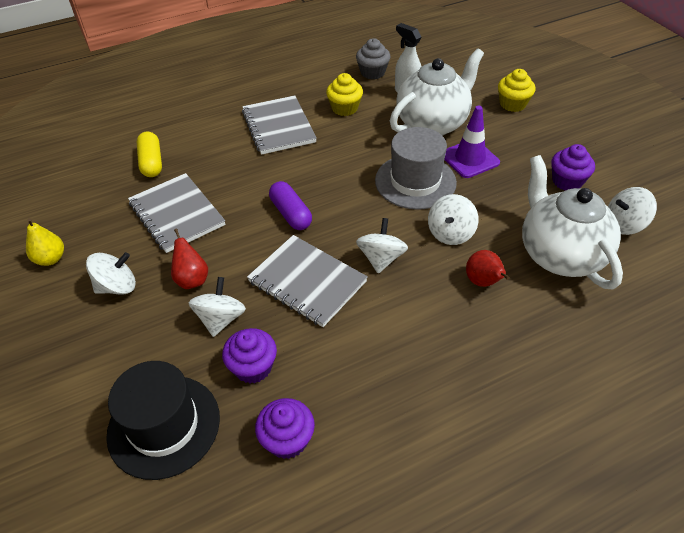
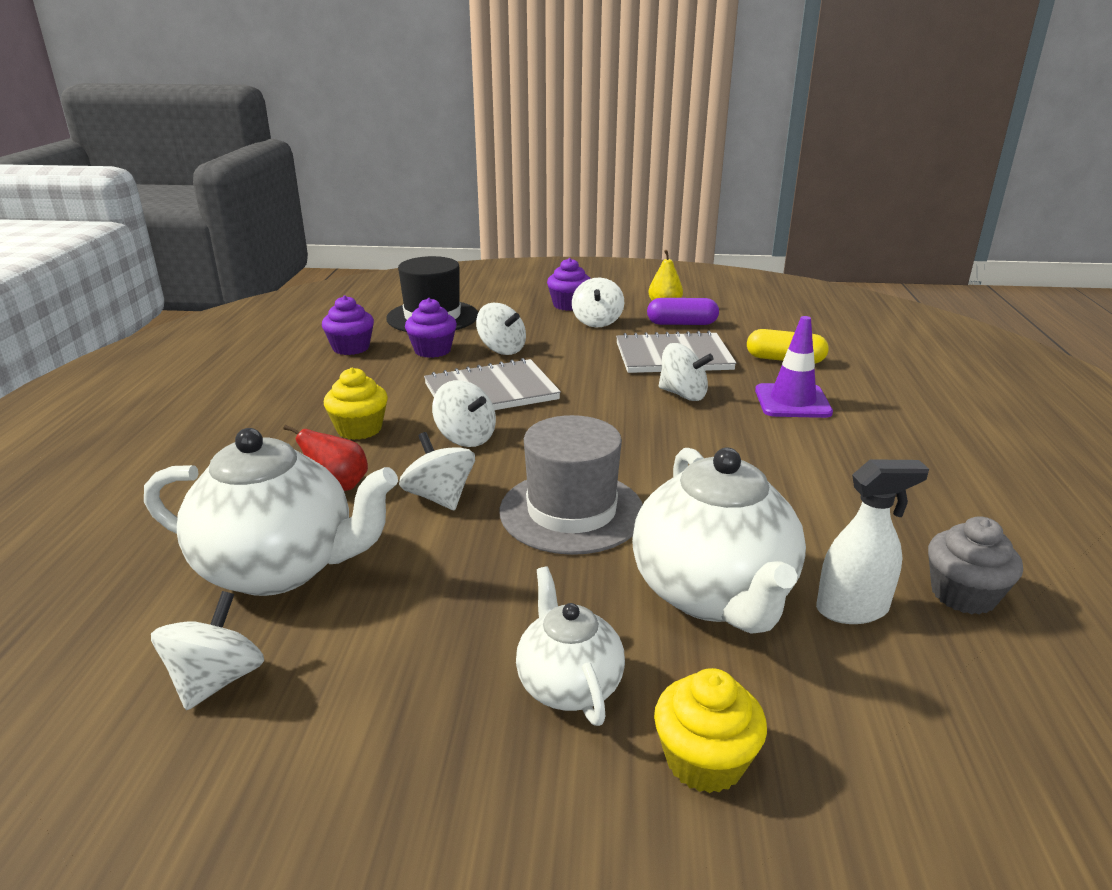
camera: 120 degrees right, 20 degrees down
red pear [171,229,208,289] -> none
grey notebook [242,95,317,155] -> none
purple capsule [269,181,312,230] -> purple capsule moved to [647,298,719,325]
yellow cupcake [326,73,363,116] -> yellow cupcake moved to [324,368,388,440]
purple traffic cone [444,106,500,178] -> purple traffic cone moved to [755,316,833,418]
purple cupcake [551,144,595,190] -> purple cupcake moved to [547,258,591,311]
none -> white teapot [516,567,625,726]
none -> white spinning top [659,343,714,401]

